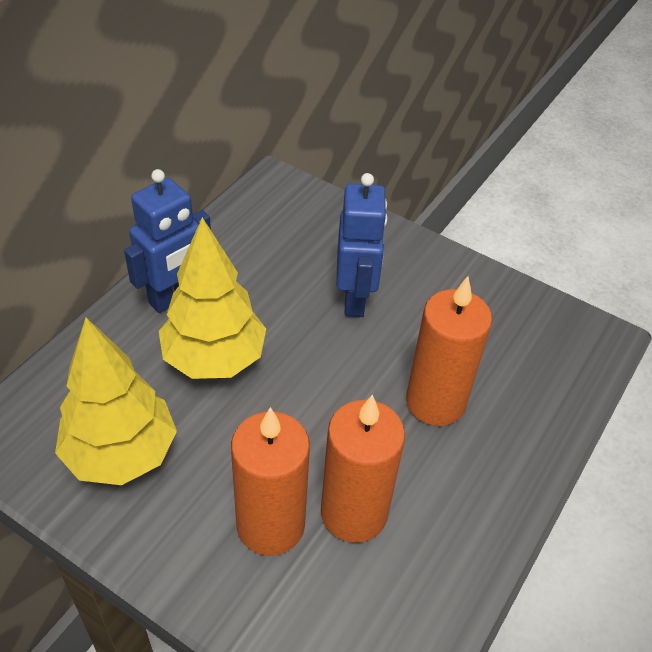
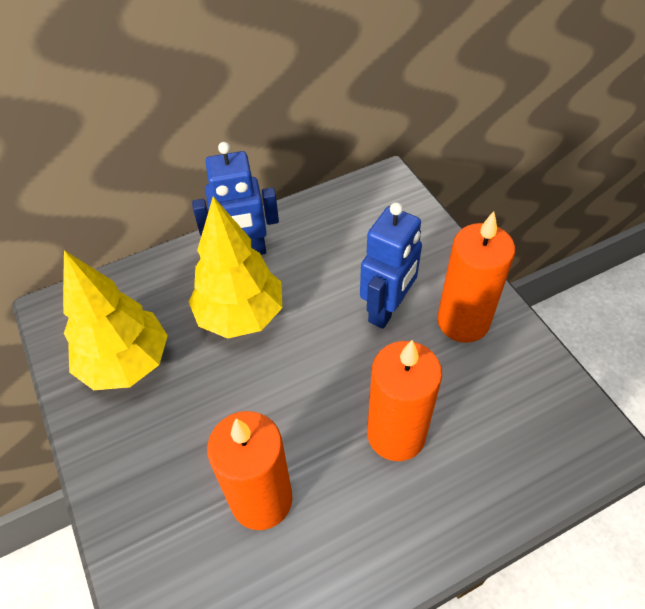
camera: 35 degrees right, 5 degrees up
orange candle [231,407,310,556] -> orange candle moved to [437,211,515,343]

